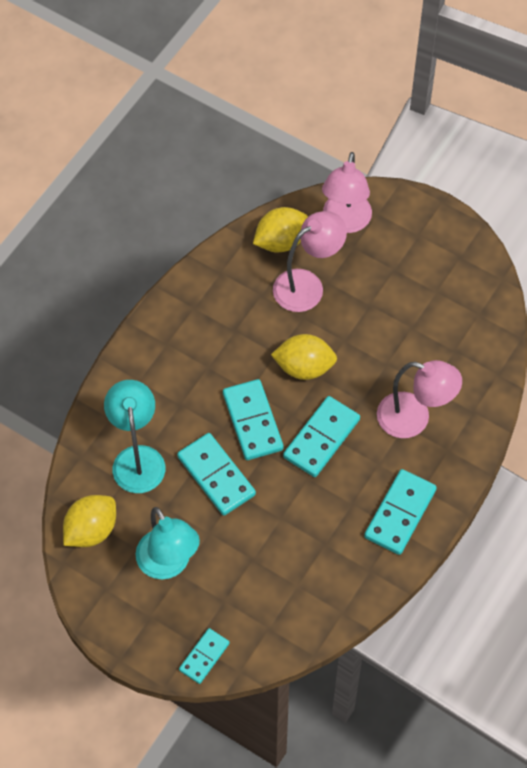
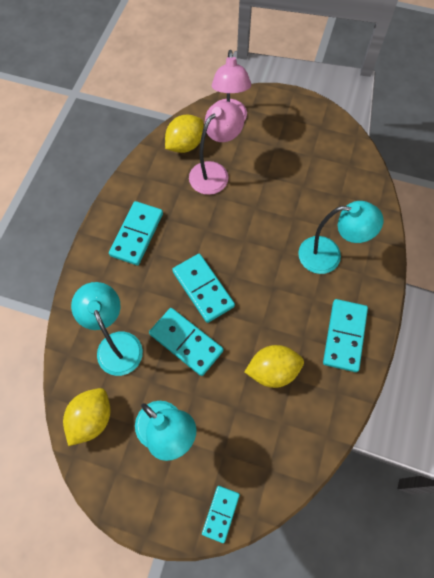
camera: 15 degrees left, 5 degrees up
yellow lemon [271,334,337,380] -> yellow lemon moved to [245,345,304,388]
turquoise domino [283,396,360,477] -> turquoise domino moved to [109,201,163,265]
pink lamp [377,360,462,438] -> turquoise lamp [298,201,384,274]

